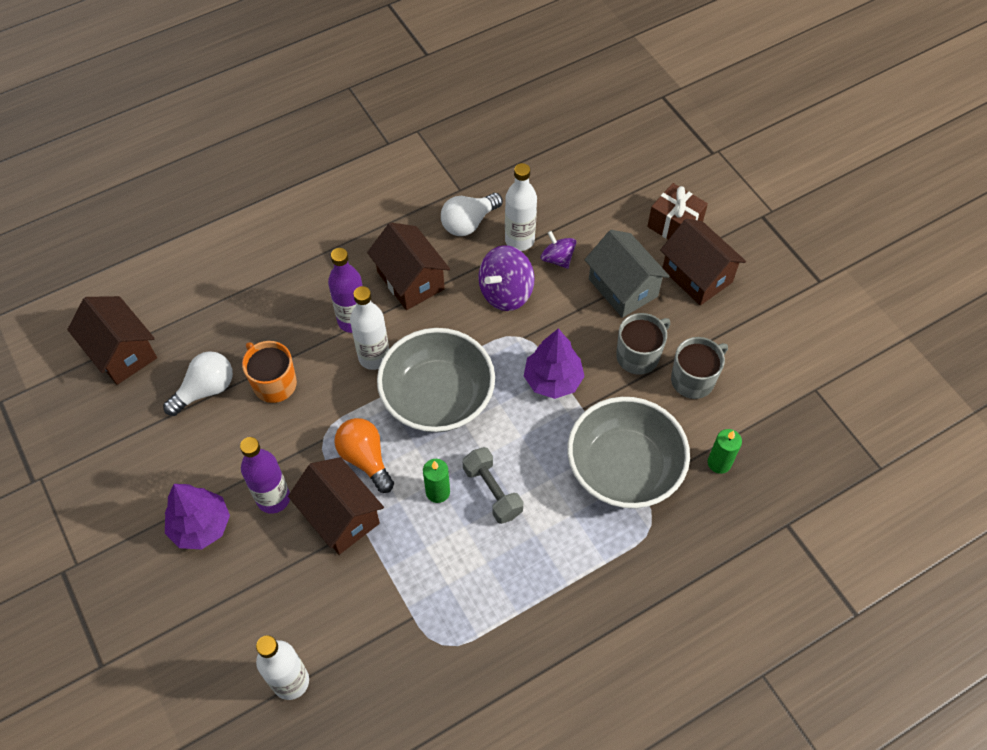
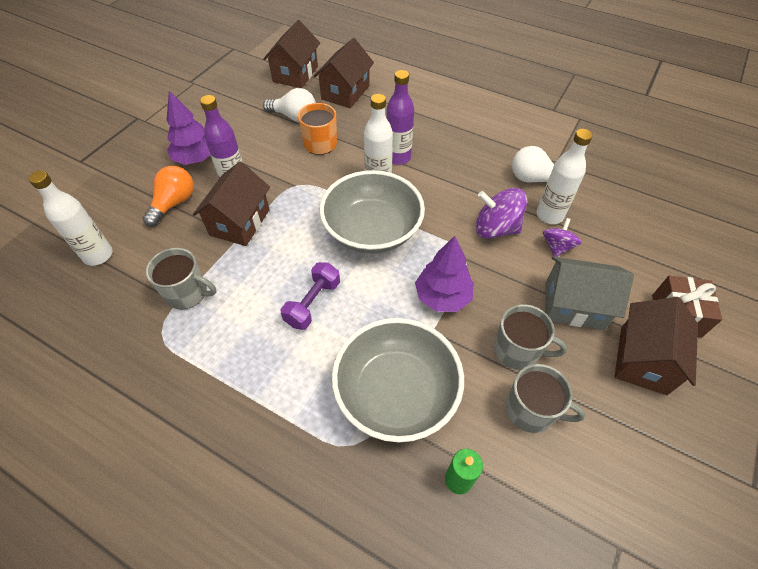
camera: 60 degrees right, 5 degrees down
orange light bulb [334,418,394,493] -> orange light bulb moved to [142,166,194,227]
brown house [367,222,450,310] -> brown house moved to [314,38,374,108]
green candle [423,459,450,503] -> none
grey dumbbell [463,447,524,524] -> purple dumbbell [281,262,340,330]
grey house [584,230,670,318] -> grey house turned 75 degrees clockwise [545,257,634,330]
none -> grey mug [146,248,216,309]

